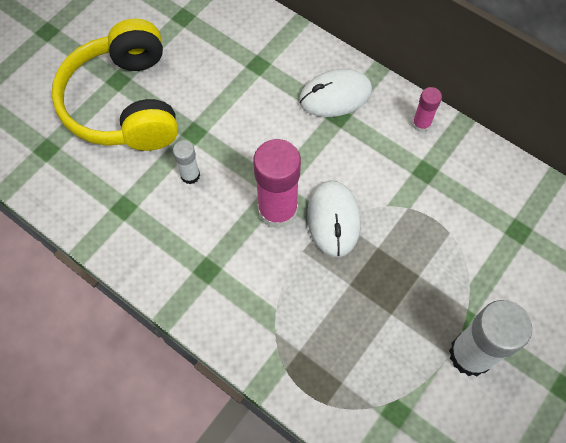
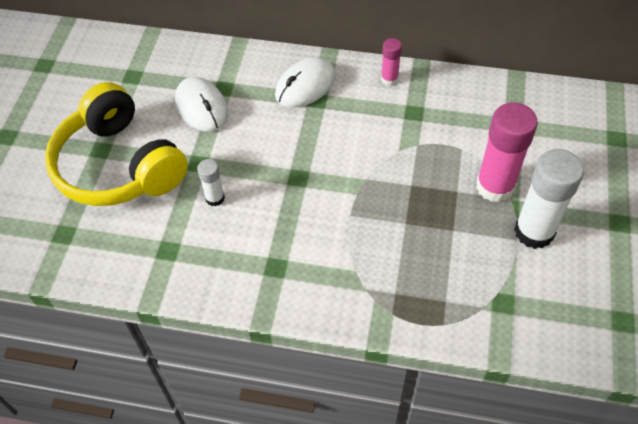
camera: 25 degrees left, 10 degrees down
pink glue stick [253,139,301,229] -> pink glue stick moved to [476,102,538,203]
white mouse [307,180,361,257] -> white mouse moved to [175,77,228,132]

